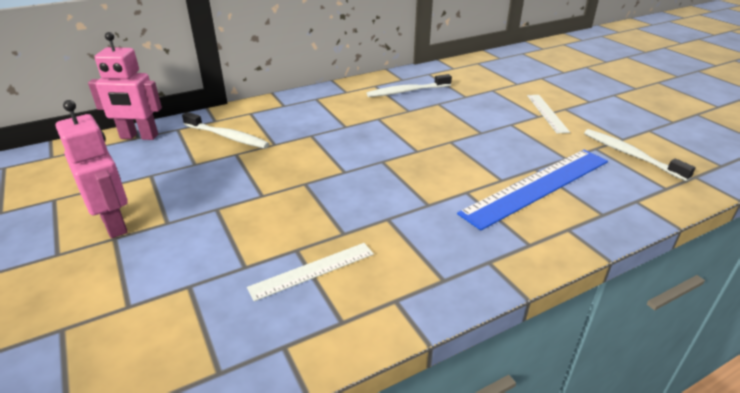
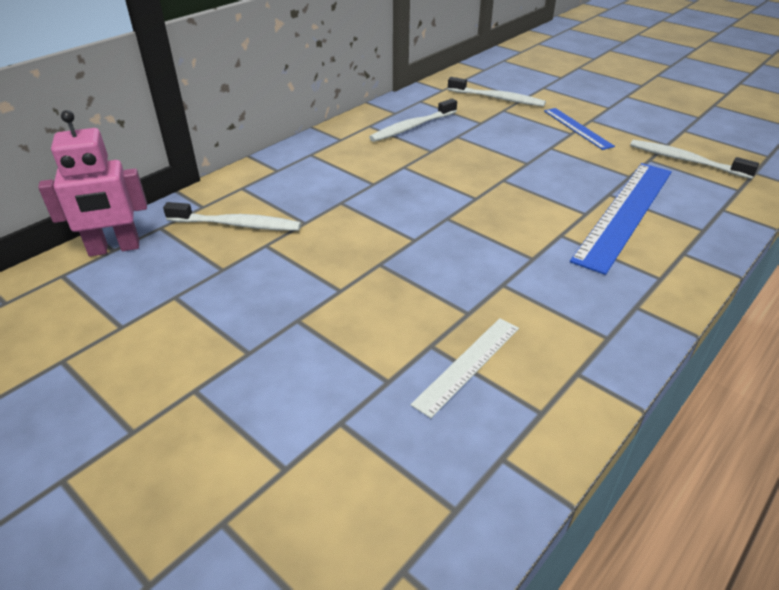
camera: 20 degrees left, 5 degrees up
pink robot [56,100,128,238] -> none
white ruler [527,95,570,133] -> blue ruler [544,108,615,150]
none -> white toothbrush [448,77,546,107]

